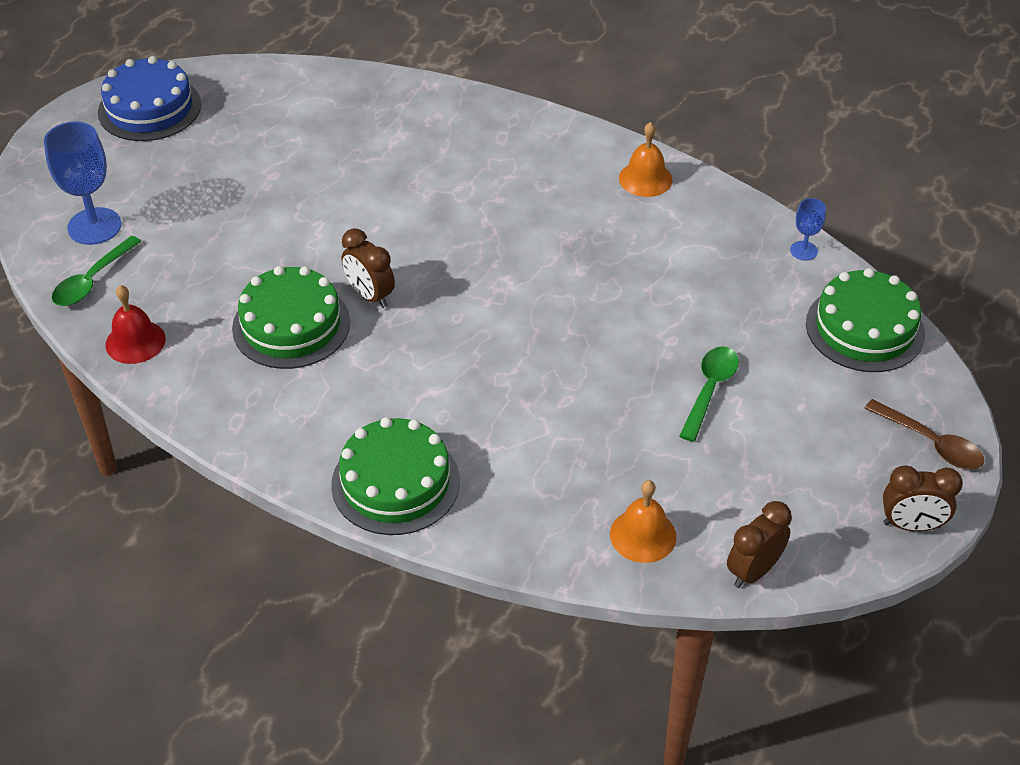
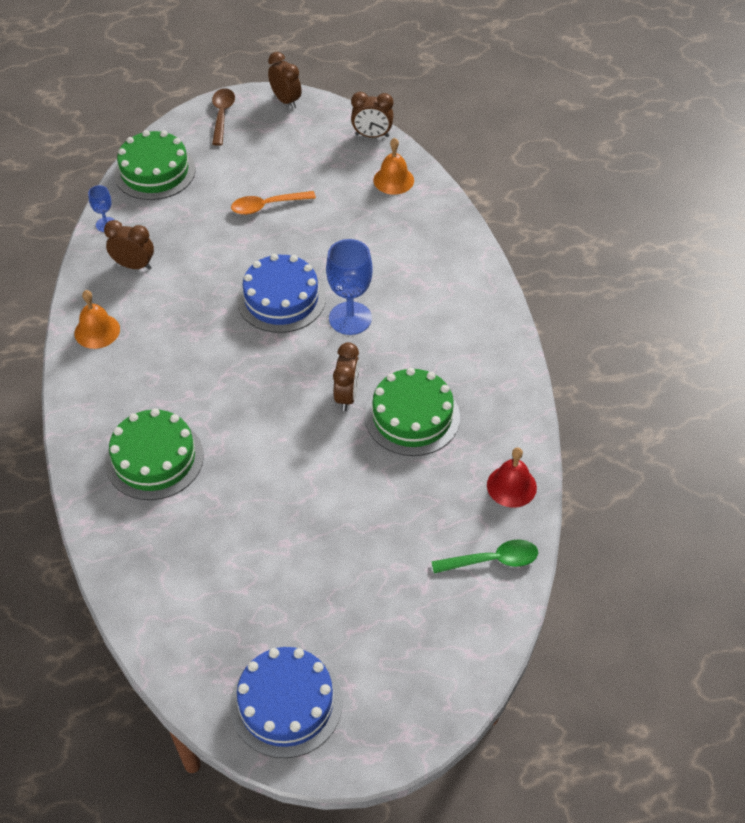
camera: 130 degrees left, 5 degrees up
blue goblet [44,121,121,245] -> blue goblet moved to [326,239,373,335]
green cake [331,417,460,535] -> green cake moved to [105,408,204,500]
green spoon [680,346,739,442] -> orange spoon [231,191,316,215]
none -> brown clock [104,220,154,270]
none -> blue cake [237,254,326,333]

